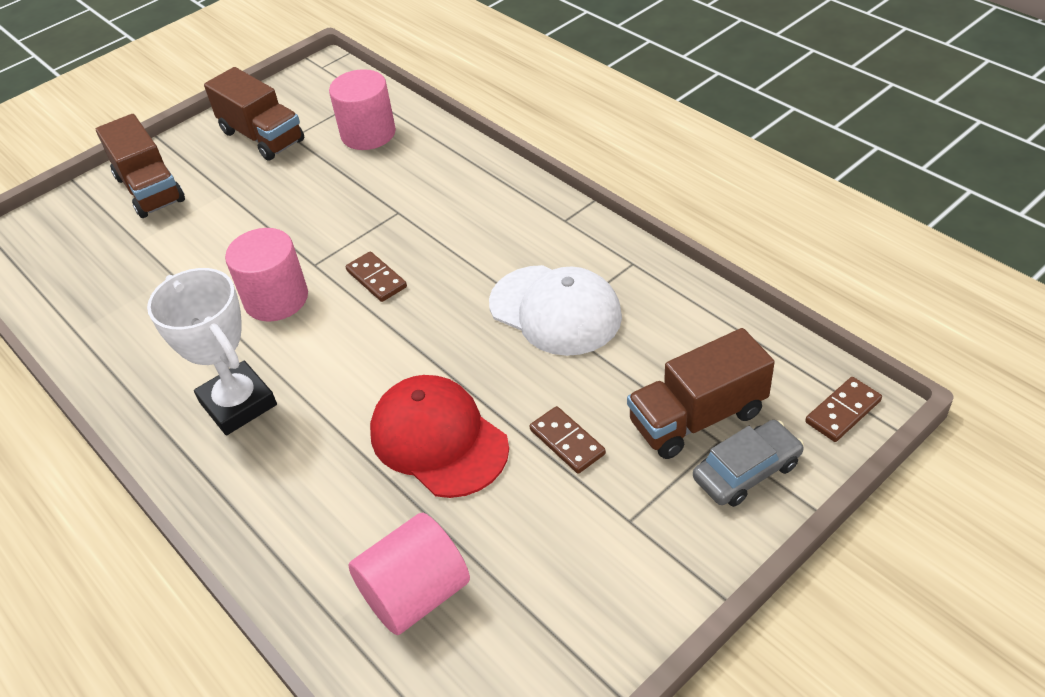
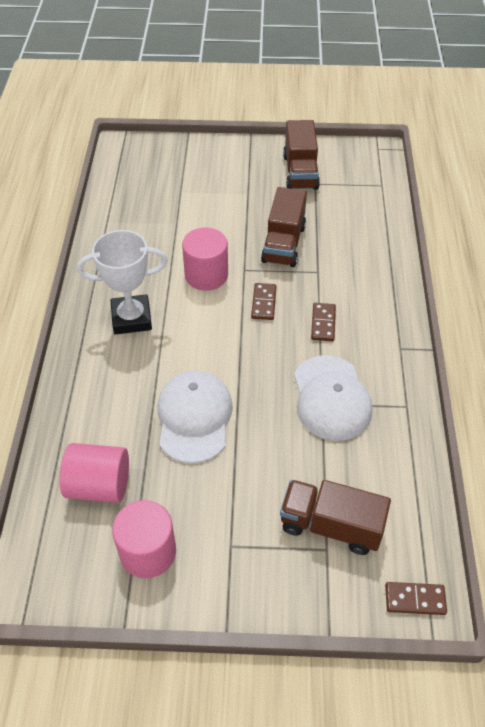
camera: 40 degrees right, 5 degrees up
brown truck [96,114,185,218] -> brown truck moved to [261,187,307,267]
white trophy [147,268,277,435] -> white trophy turned 75 degrees clockwise [77,230,168,335]
pink cylinder [329,69,396,150] -> pink cylinder moved to [112,500,176,578]
red cap [370,375,509,498] -> white cap [157,371,233,464]
brown domino [530,406,606,474] -> brown domino moved to [311,303,336,341]
grey car [693,420,804,507] -> none

